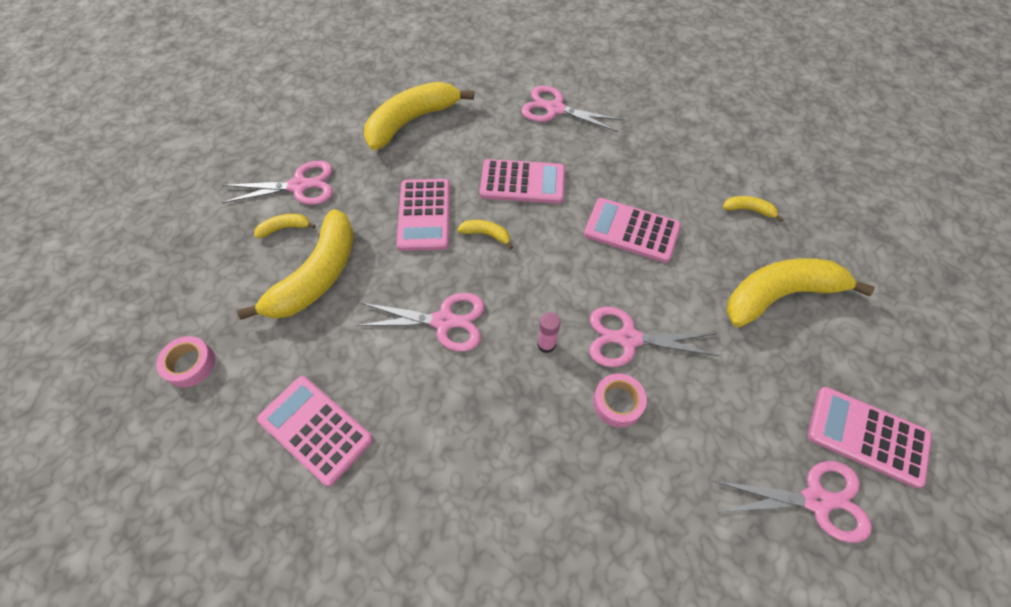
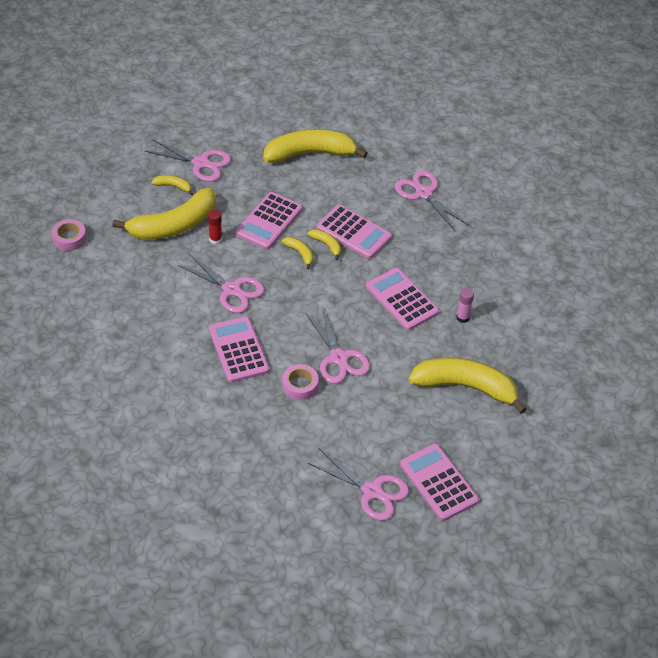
camera: 30 degrees right, 10 degrees down
pink calculator [257,376,373,486] -> pink calculator moved to [209,316,269,383]
pink glue stick [538,312,560,353] -> pink glue stick moved to [456,288,474,323]
pink scissors [589,307,720,367] -> pink scissors turned 150 degrees counterclockwise [306,309,370,384]
yellow banana [723,196,783,222] -> yellow banana moved to [308,229,341,260]
none -> red glue stick [208,210,222,244]

